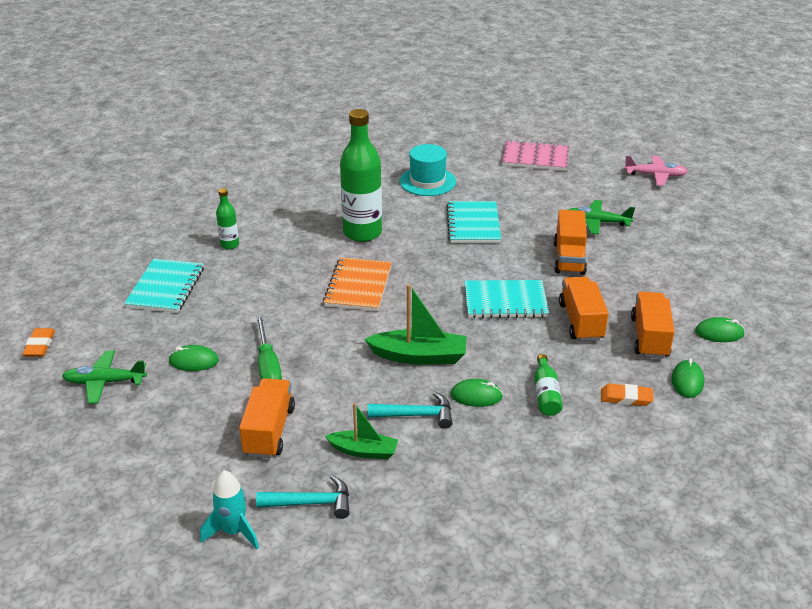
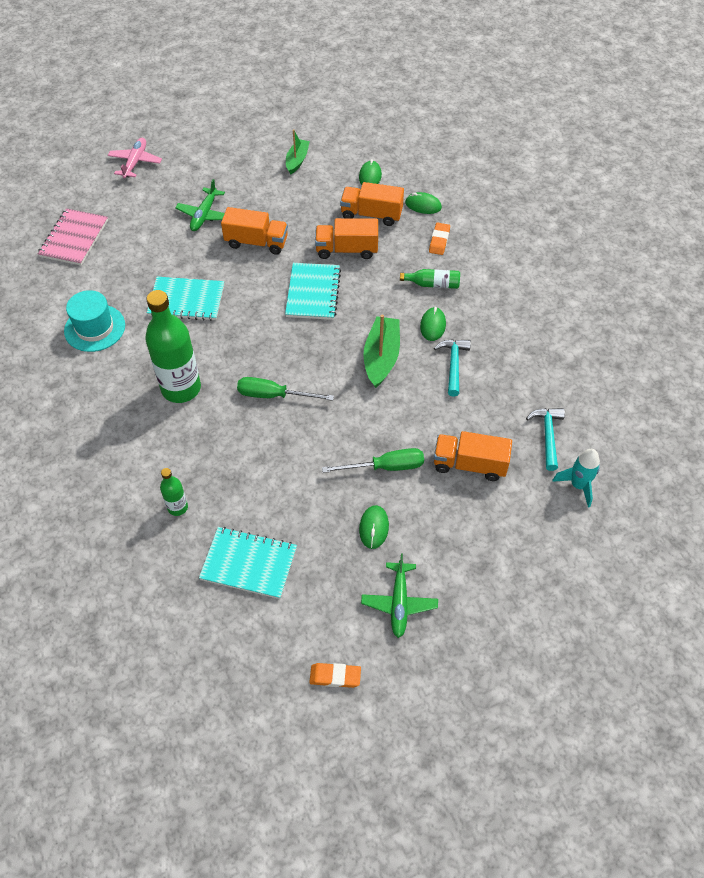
camera: 85 degrees left, 20 degrees up
orange notebook [323,257,392,311] -> green screwdriver [237,377,334,401]
green boat [325,403,398,459] -> green boat moved to [286,129,310,174]

